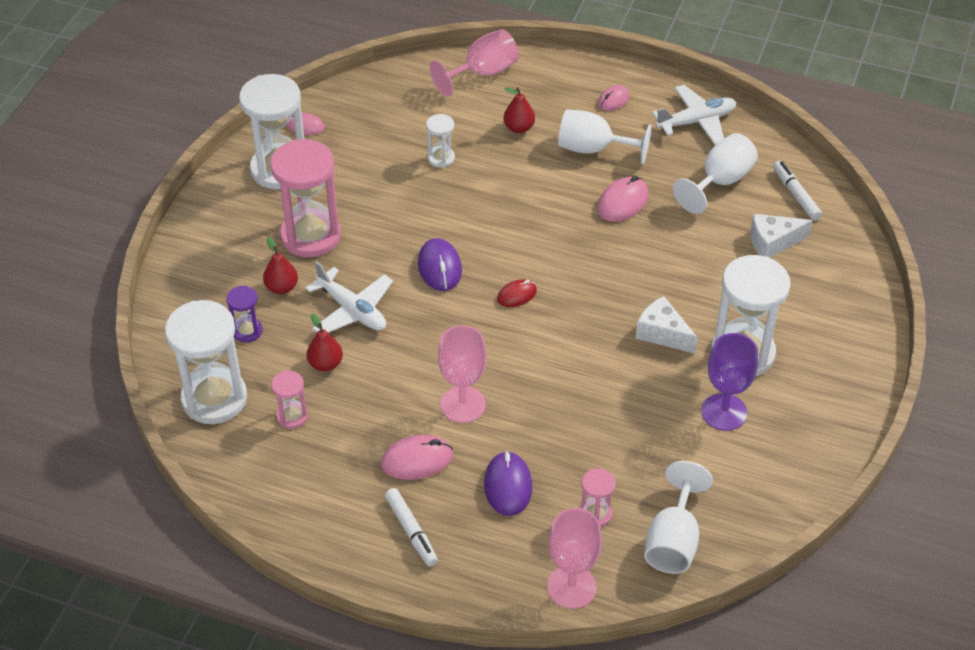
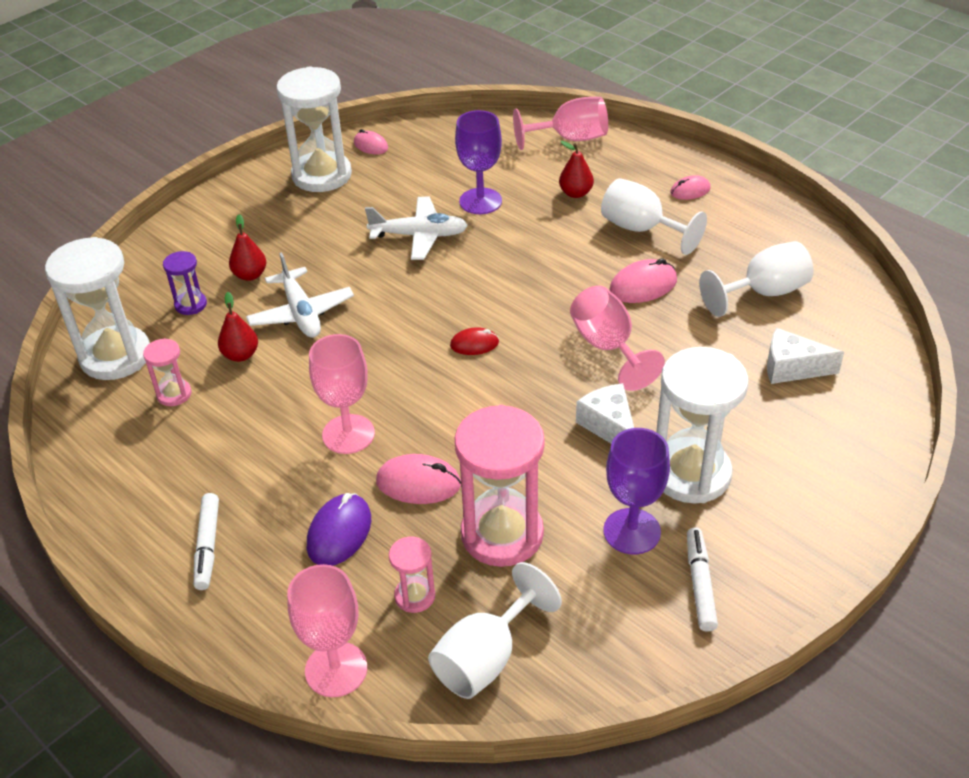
camera: 25 degrees right, 5 degrees down
pink hourglass [270,139,341,257] -> pink hourglass moved to [455,405,545,567]
pink mouse [381,435,453,480] -> pink mouse moved to [376,454,461,504]
purple mouse [418,238,462,291] -> none
white hourglass [426,114,455,168] -> purple goblet [455,110,502,214]
white plane [652,85,736,145] -> white plane moved to [365,197,468,260]
white marker [773,161,822,220] -> white marker moved to [687,528,718,632]
none -> pink goblet [570,286,665,391]

